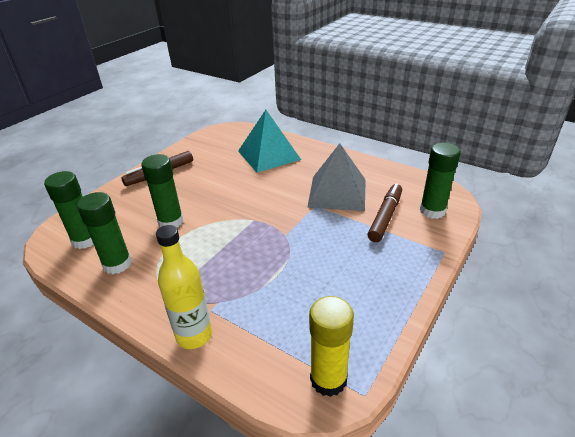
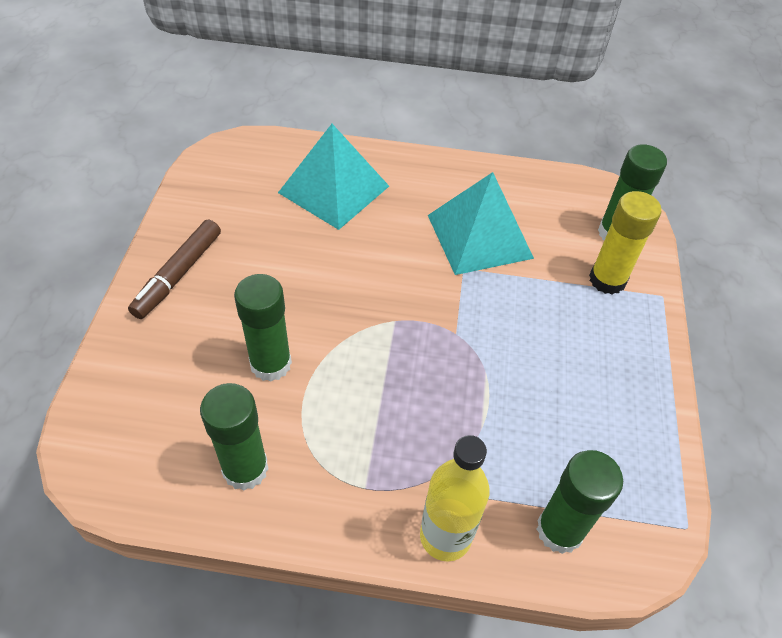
camera: 30 degrees left, 15 degrees up
green glue stick [44,171,94,249] -> green glue stick moved to [537,450,623,554]
grey pyramid [307,143,366,211] -> turquoise pyramid [428,172,534,275]
yellow glue stick [309,296,354,397] -> yellow glue stick moved to [589,191,661,294]
brown marker [368,183,402,242] -> none

